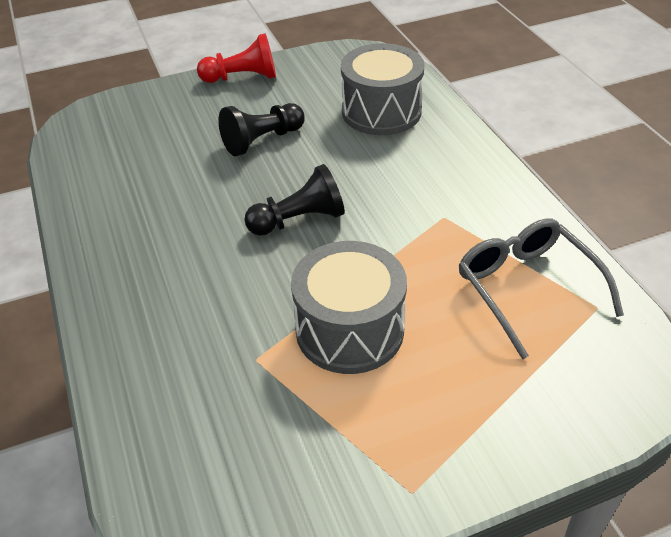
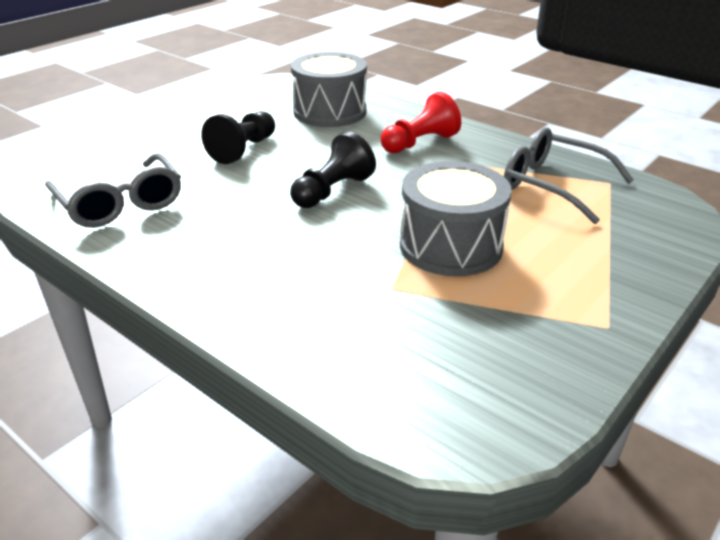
camera: 30 degrees left, 10 degrees down
red pawn [197,33,276,83] -> red pawn moved to [380,92,461,153]
none -> grey glasses [45,153,181,228]

